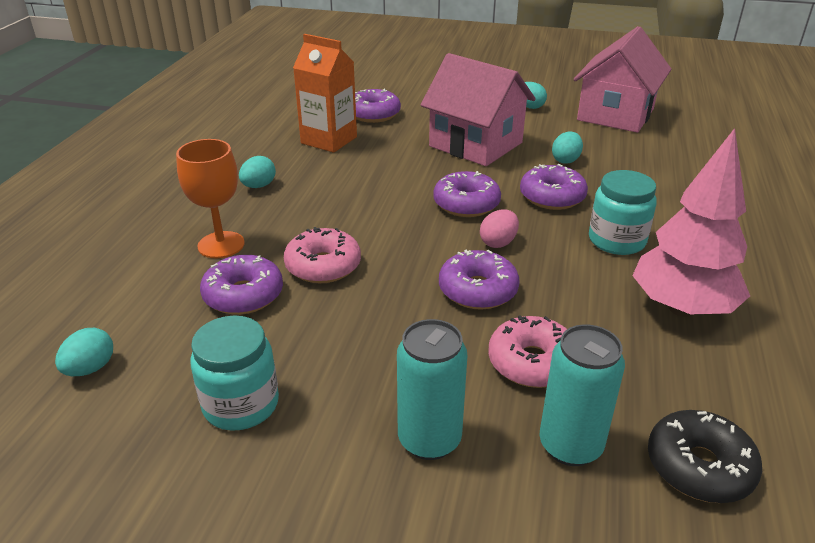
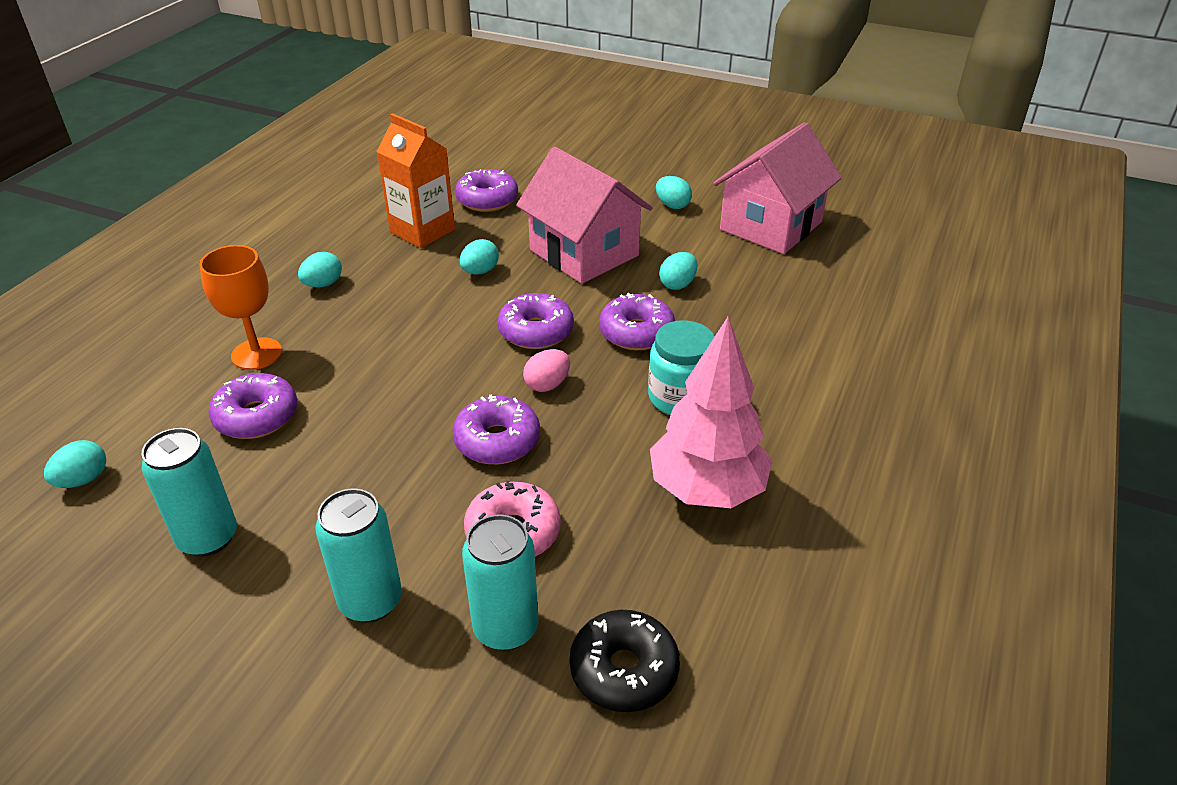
camera: 10 degrees right, 5 degrees up
turquoise jar [190,316,279,431] -> turquoise can [141,428,237,557]
pink donut [284,227,361,283] -> none
none -> turquoise egg [460,239,499,274]

